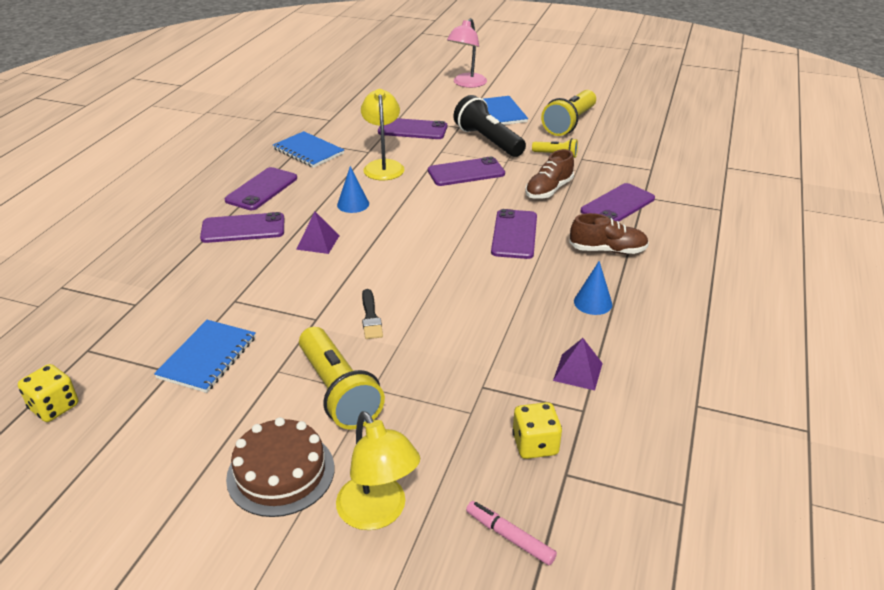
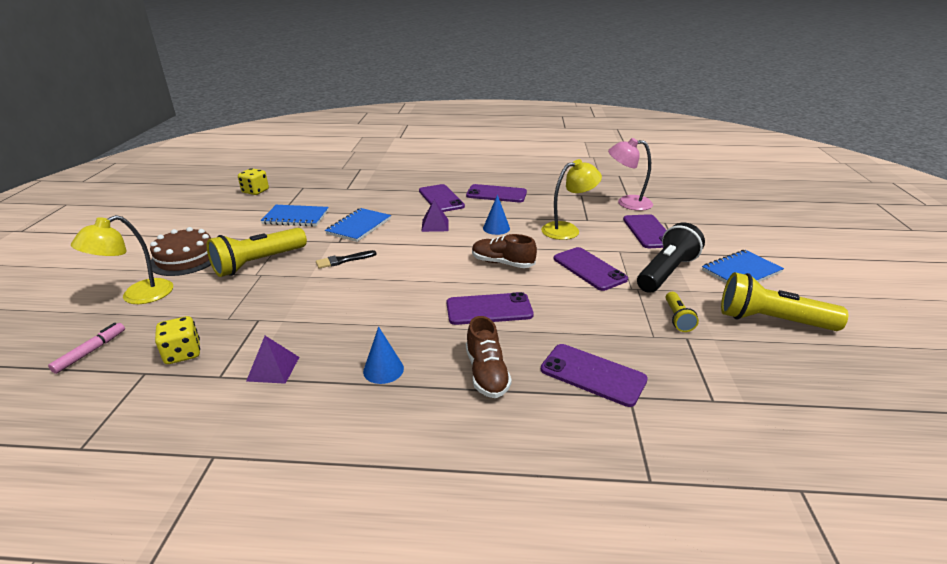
camera: 75 degrees right, 5 degrees down
blue notebook [273,131,344,168] -> blue notebook moved to [325,208,391,242]
pink lamp [447,18,487,88] -> pink lamp moved to [608,138,653,211]
brown shoe [525,149,574,199] -> brown shoe moved to [472,234,537,268]

